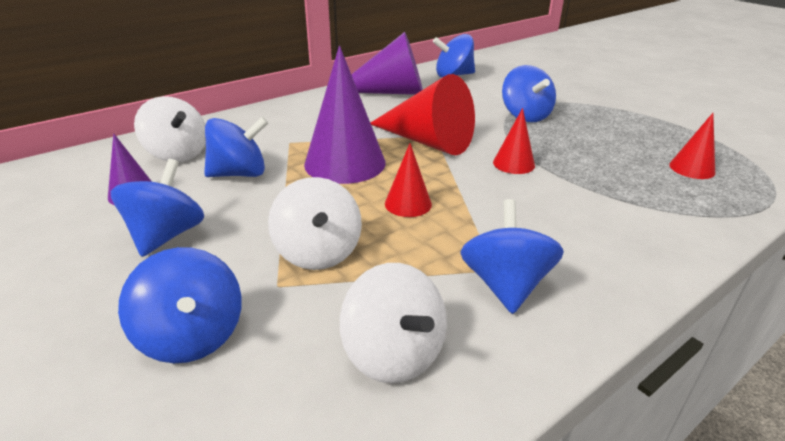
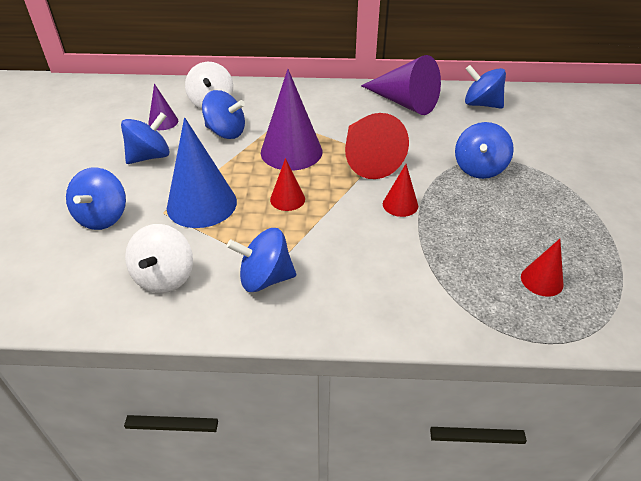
camera: 40 degrees right, 10 degrees up
white spinning top [268,177,362,270] -> blue cone [167,117,237,228]
blue spinning top [460,199,564,314] -> blue spinning top turned 135 degrees counterclockwise [227,228,296,292]

